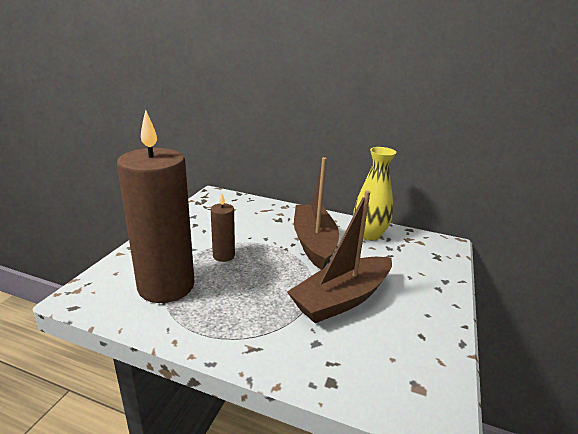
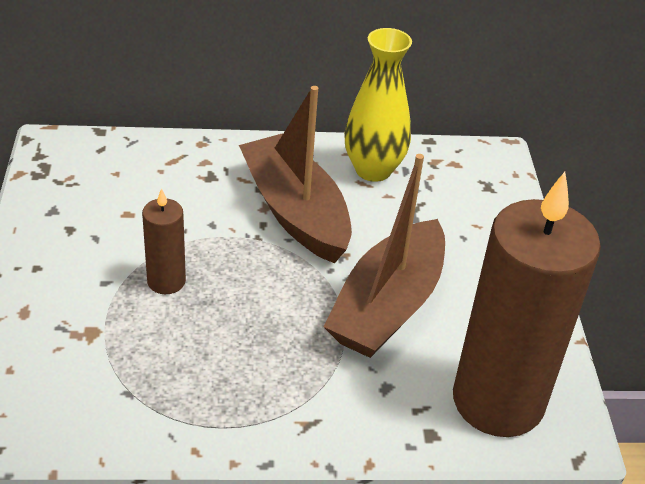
camera: 25 degrees left, 15 degrees up
brown candle [117,110,195,303] -> brown candle moved to [453,172,601,437]

